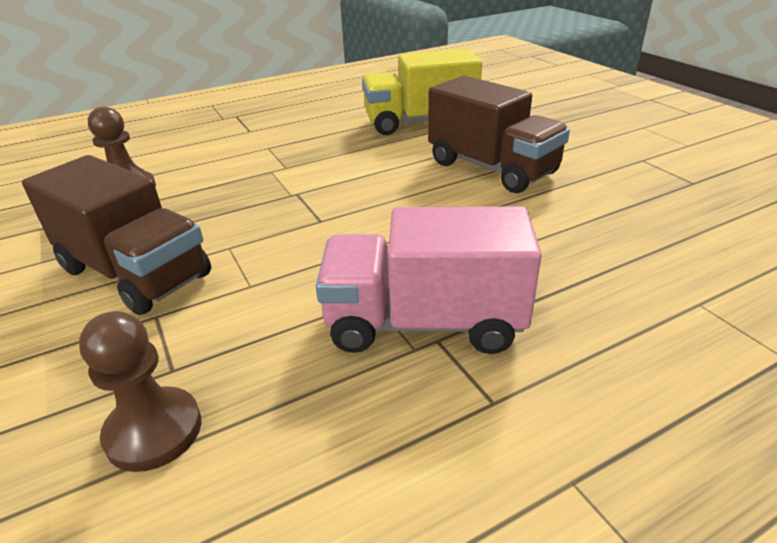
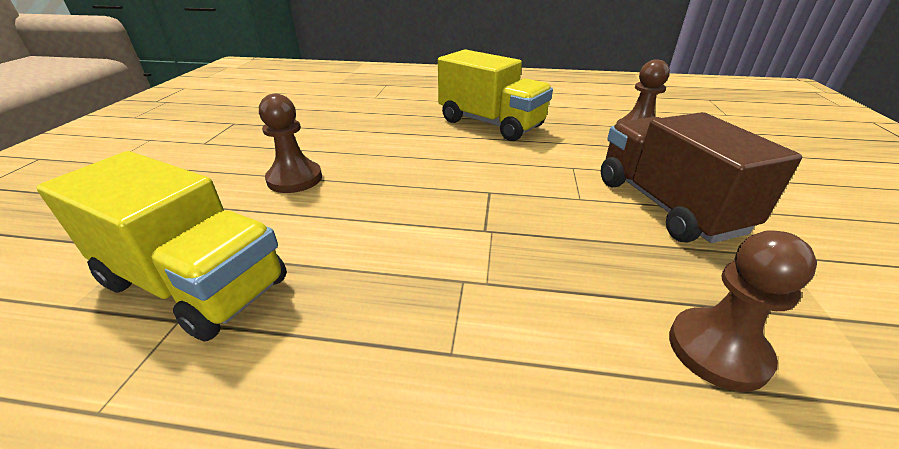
camera: 145 degrees left, 0 degrees up
pink truck [316,206,542,354] -> yellow truck [438,49,553,141]
brown truck [428,76,570,193] -> brown pawn [259,94,322,193]

